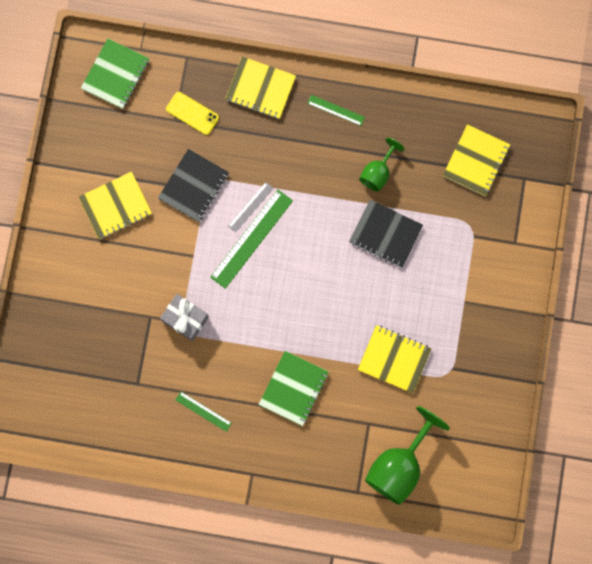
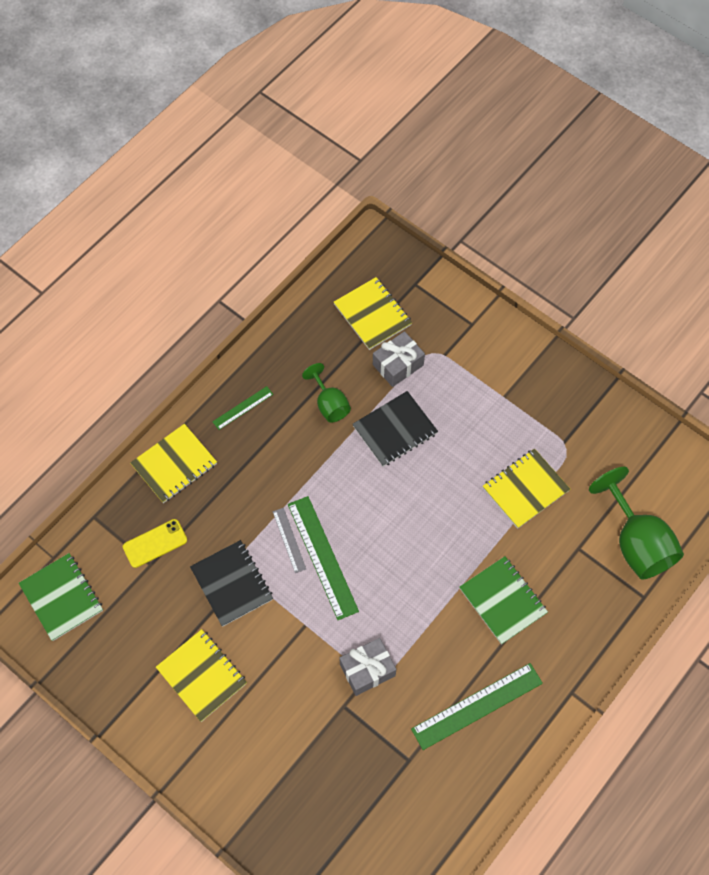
camera: 60 degrees left, 15 degrees down
yellow notebook [79,172,152,239] -> yellow notebook turned 45 degrees counterclockwise [156,629,247,722]
green ruler [175,392,232,432] -> green ruler [411,663,543,750], size x1.89
none -> grey gift [373,331,425,387]

